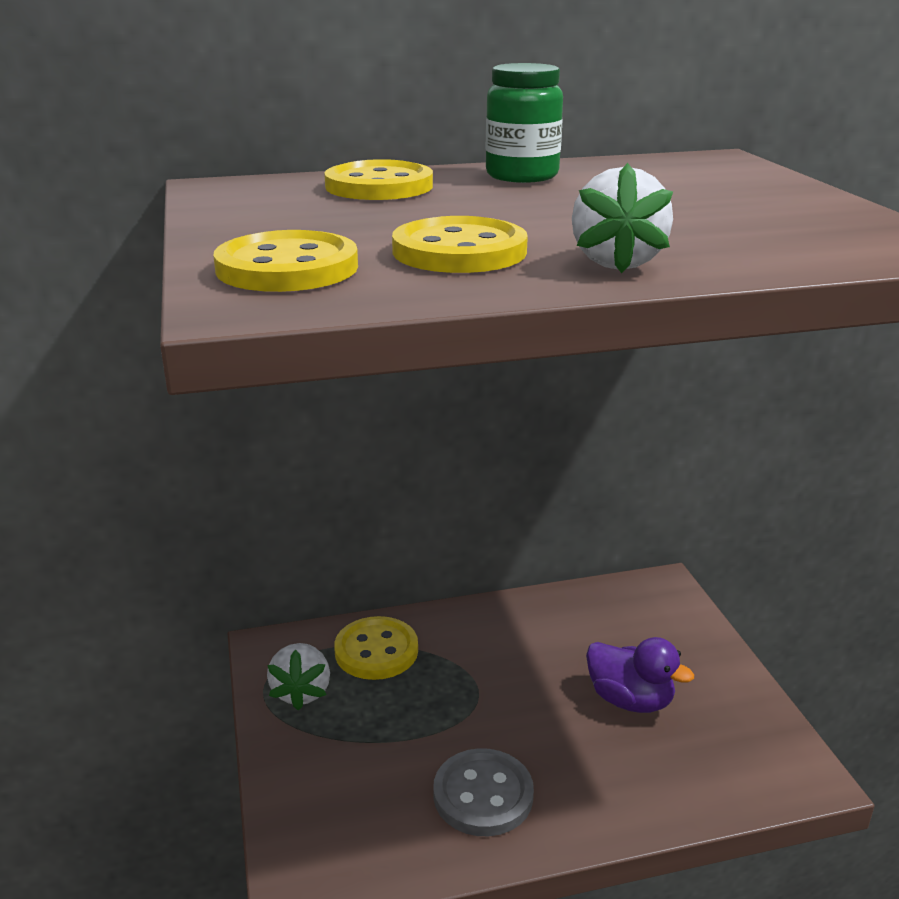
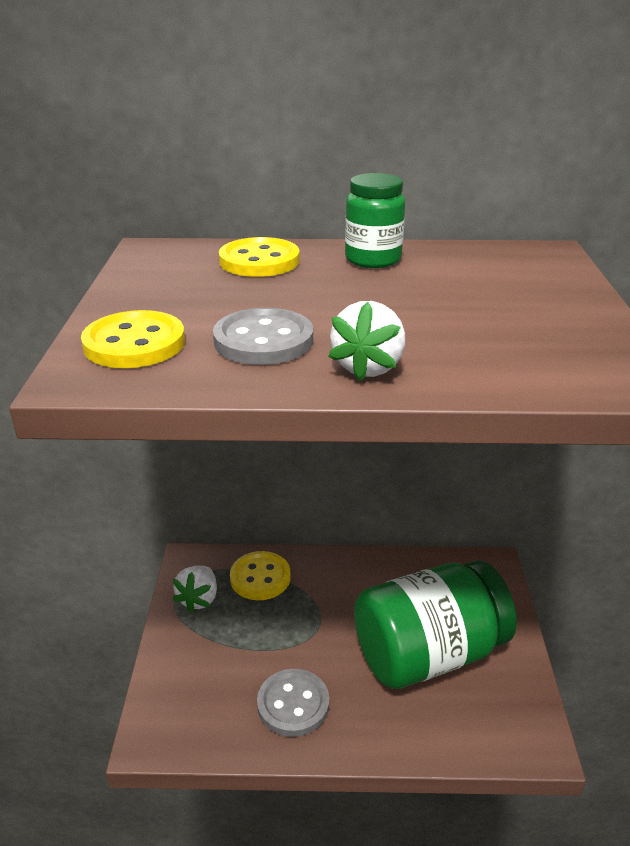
camera: 15 degrees right, 5 degrees up
yellow button [392,216,528,273] -> grey button [213,308,313,365]
purple duck [586,637,694,713] -> green jar [354,560,517,689]

